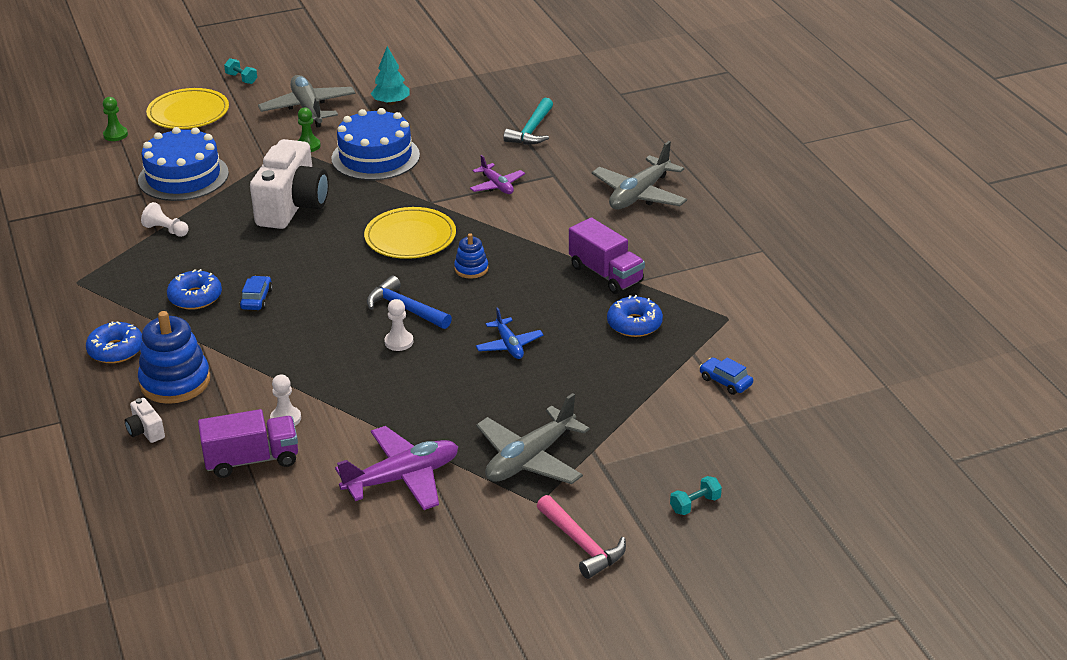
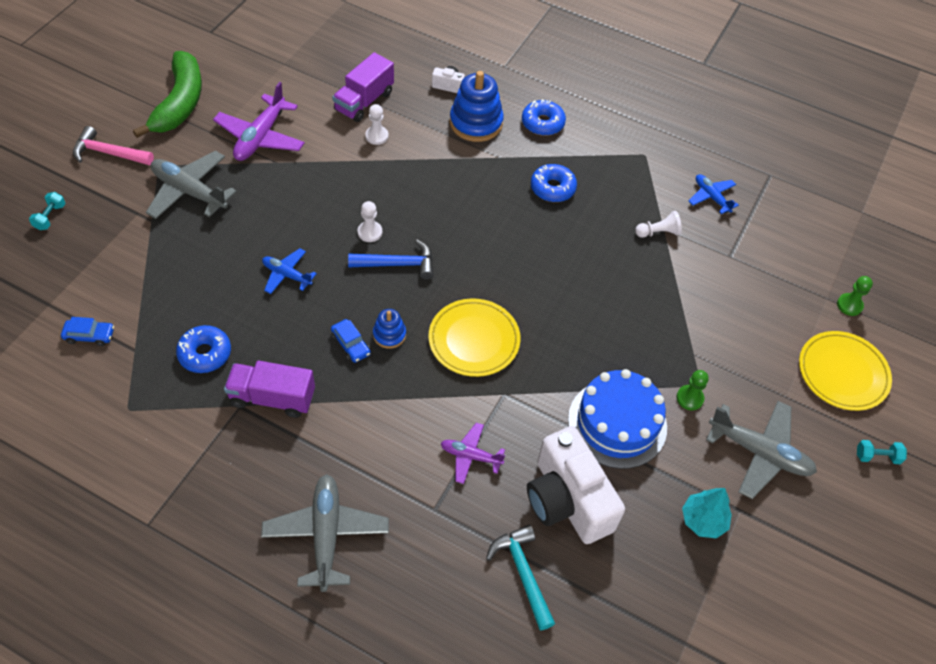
camera: 135 degrees right, 20 degrees up
blue cake [138,127,229,201] -> none
blue car [240,276,273,310] -> blue car moved to [331,319,371,363]
white camera [250,139,329,229] -> white camera moved to [527,426,625,544]
grey plane [476,393,590,484] -> grey plane turned 60 degrees counterclockwise [146,151,237,219]
none -> green banana [133,51,202,138]
none -> blue plane [688,174,739,214]

